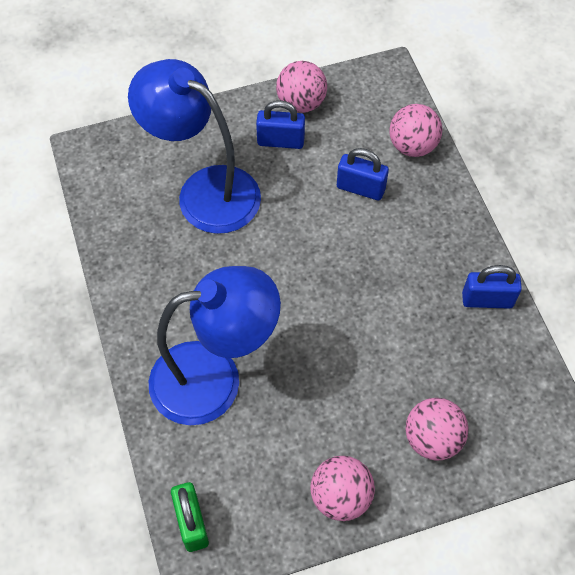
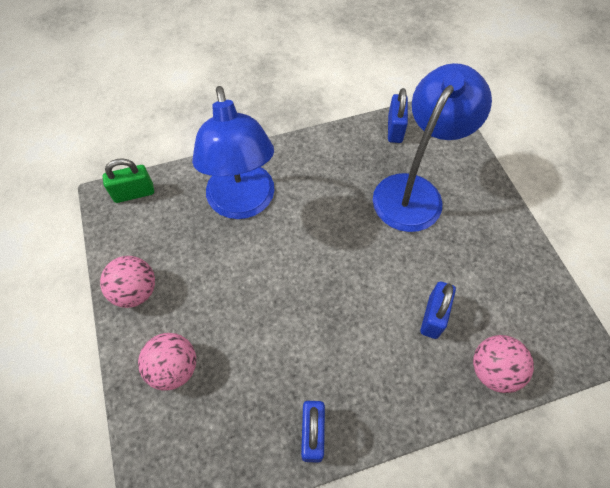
camera: 90 degrees right, 0 degrees up
blue padlock [256,100,305,149] -> blue padlock moved to [388,88,408,143]
pink ball [276,61,327,113] -> none

